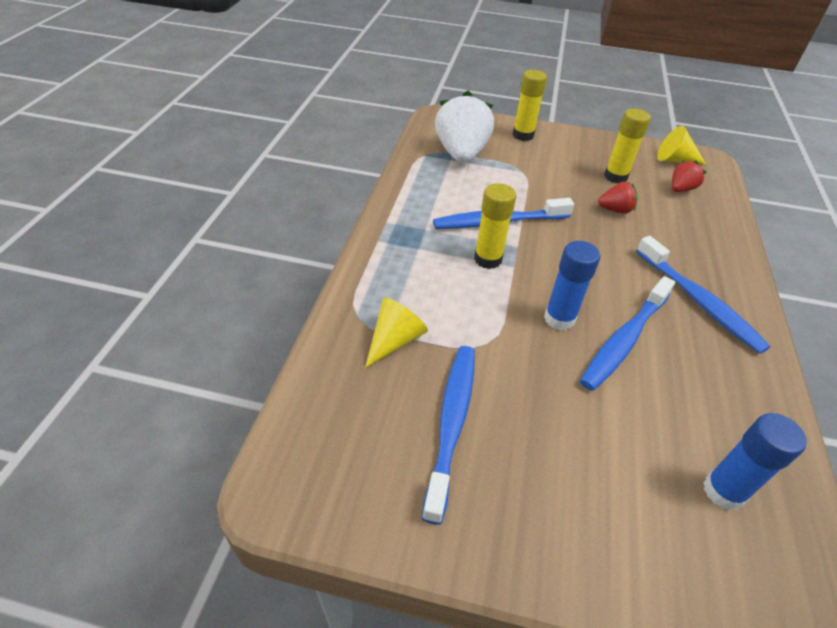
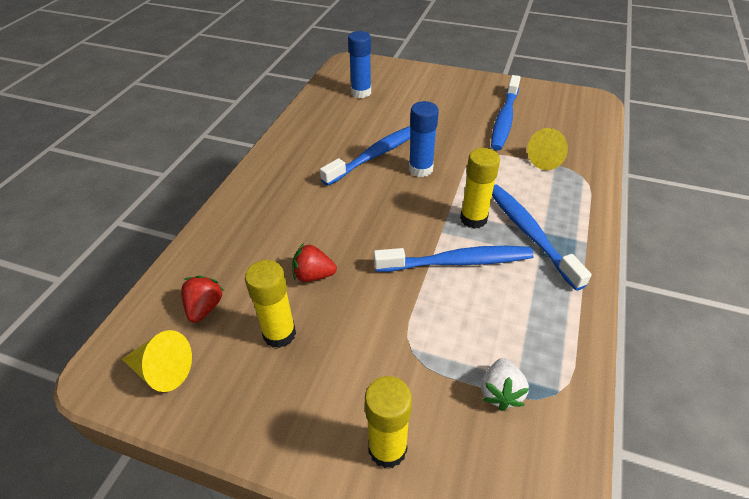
camera: 170 degrees left, 0 degrees up
white strawberry [435,91,494,163] -> white strawberry [481,358,529,411], size x0.49
blue toothbrush [636,236,771,354] -> blue toothbrush moved to [492,184,592,291]
red strawberry [672,161,707,192] -> red strawberry turned 135 degrees clockwise [181,275,224,323]

